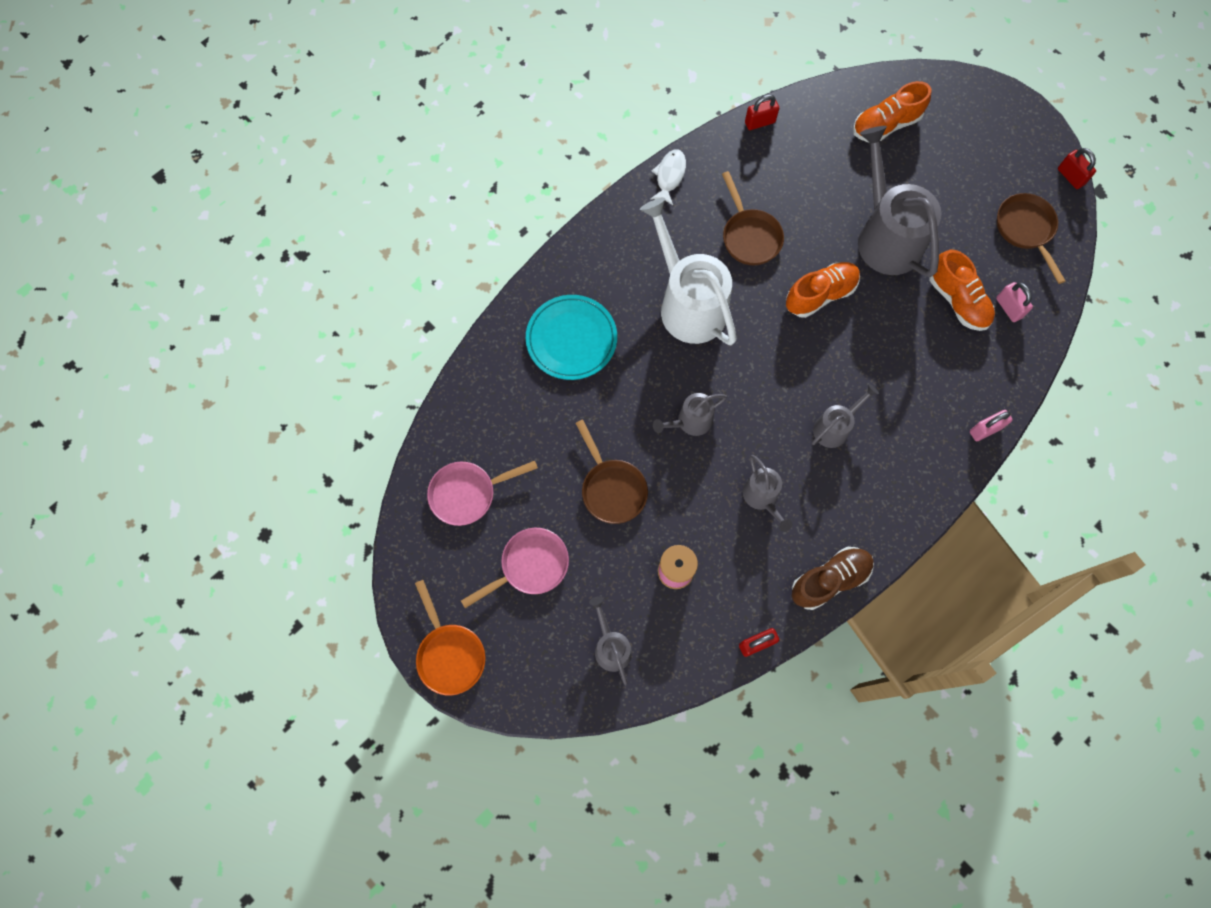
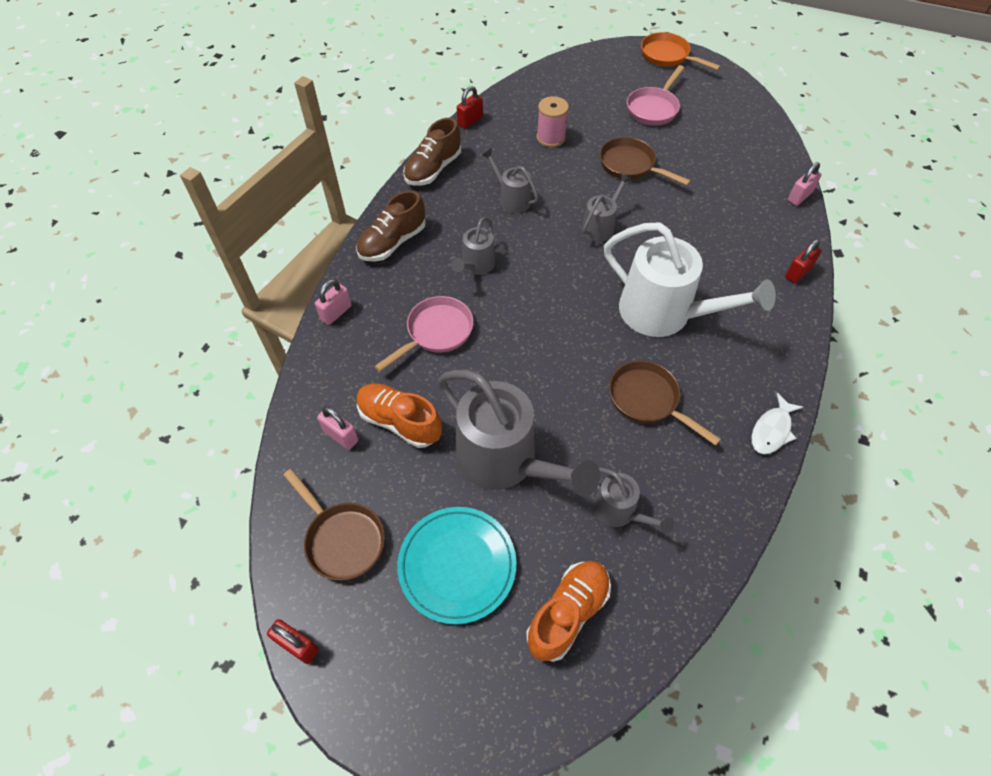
camera: 155 degrees right, 15 degrees down
pink pan [427,461,538,526] -> pink pan moved to [374,296,473,372]
turquoise plate [526,295,617,380] -> turquoise plate moved to [397,507,517,625]
grey watering can [589,596,632,685] -> grey watering can moved to [593,467,674,535]
white fish [650,149,686,205] -> white fish turned 45 degrees clockwise [751,393,803,454]
red padlock [745,94,779,130] -> red padlock moved to [785,239,822,283]
orange shoe [786,262,860,318] -> none
none -> brown shoe [356,190,426,262]
none -> pink padlock [788,162,822,206]

